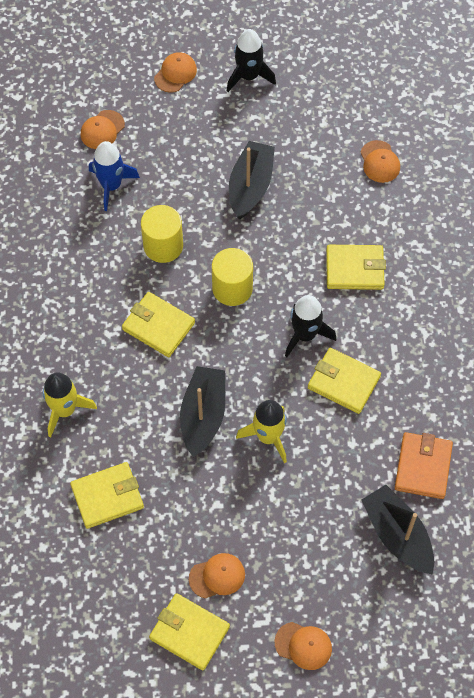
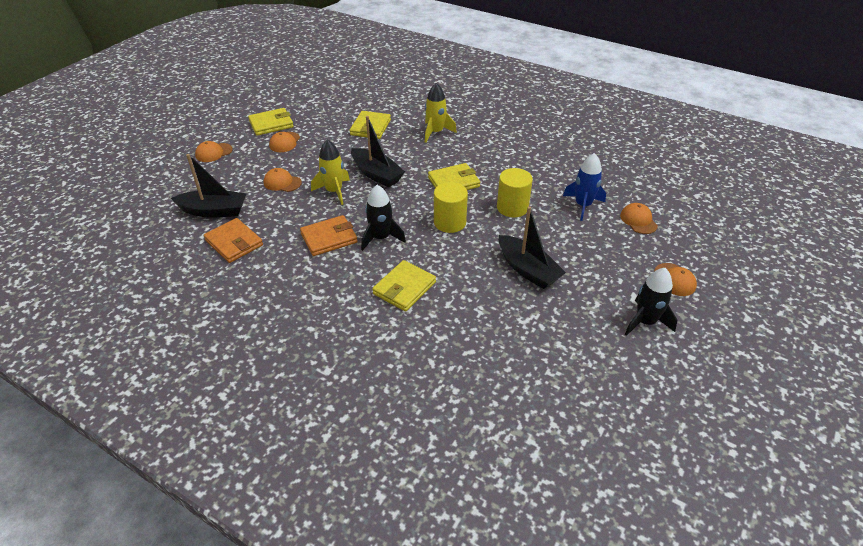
camera: 125 degrees right, 20 degrees down
yellow wallet [308,348,381,414] -> orange wallet [300,215,358,256]
orange cap [361,140,400,183] -> orange cap moved to [263,168,302,192]

